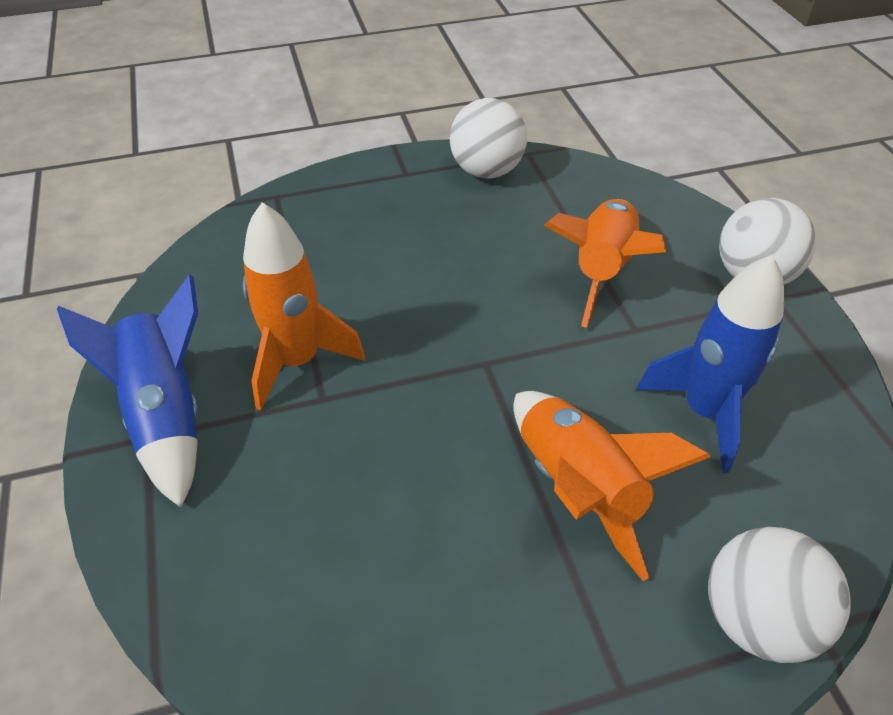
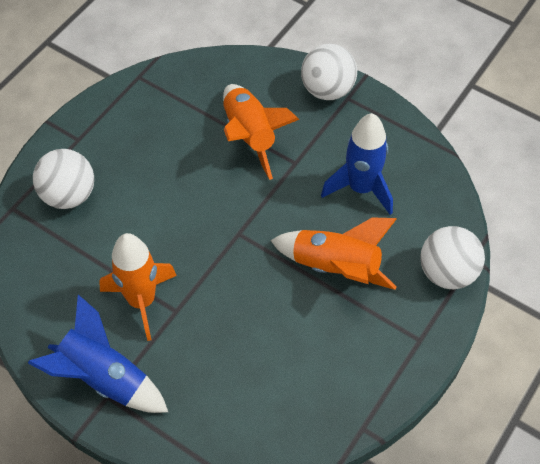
camera: 40 degrees left, 10 degrees up
white ball [450,98,527,178] -> white ball moved to [33,149,94,209]

